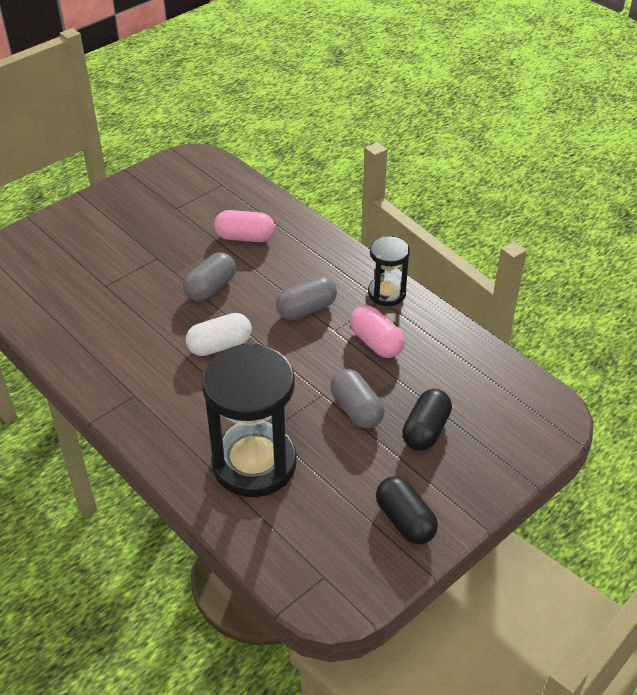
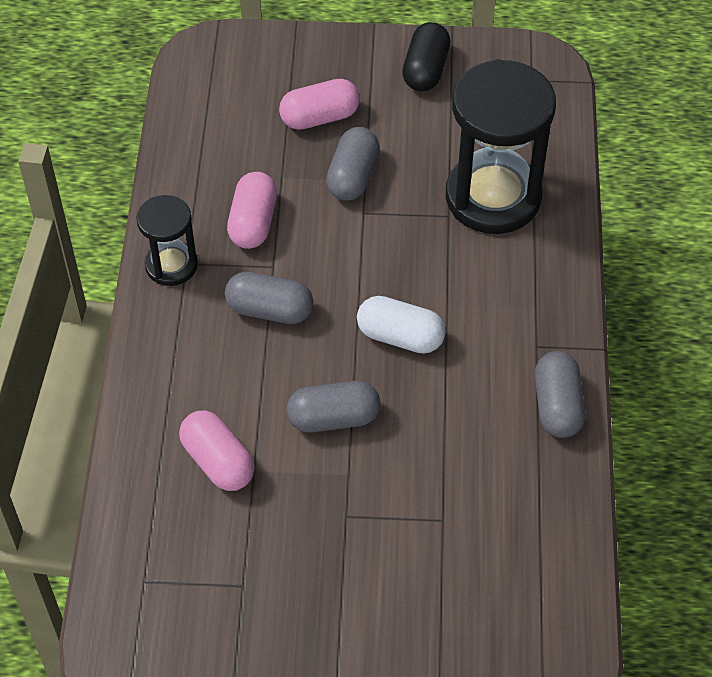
camera: 135 degrees left, 10 degrees up
black capsule [402,389,452,451] -> pink capsule [279,79,360,130]
none -> grey capsule [535,351,585,438]

